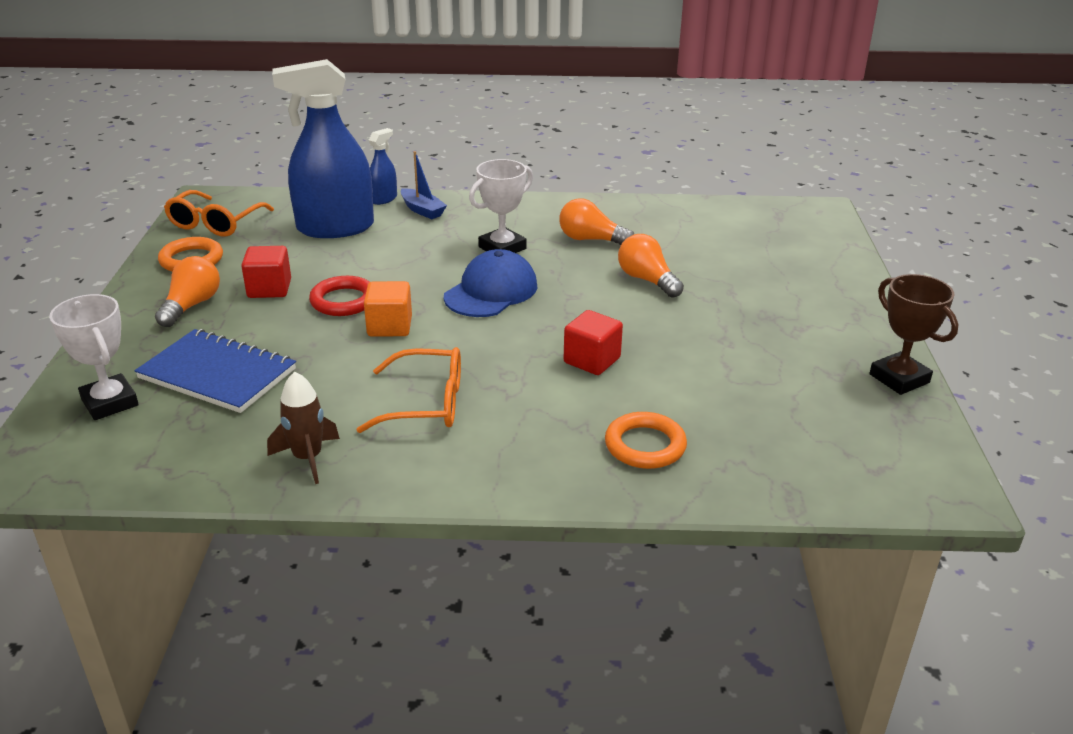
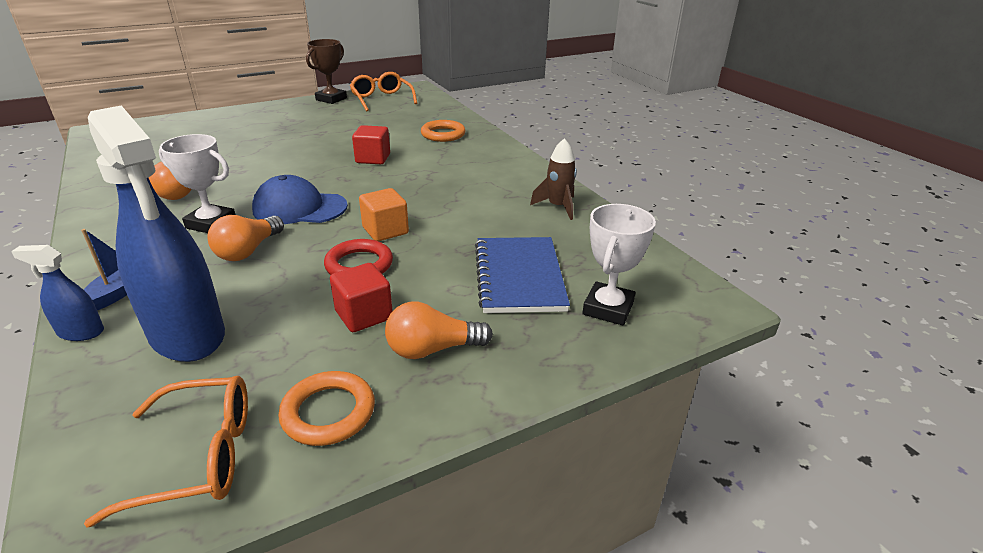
camera: 120 degrees left, 0 degrees up
orange glasses [356,347,461,433] -> orange glasses moved to [350,72,417,111]
orange light bulb [618,234,684,298] -> orange light bulb moved to [208,215,284,261]

